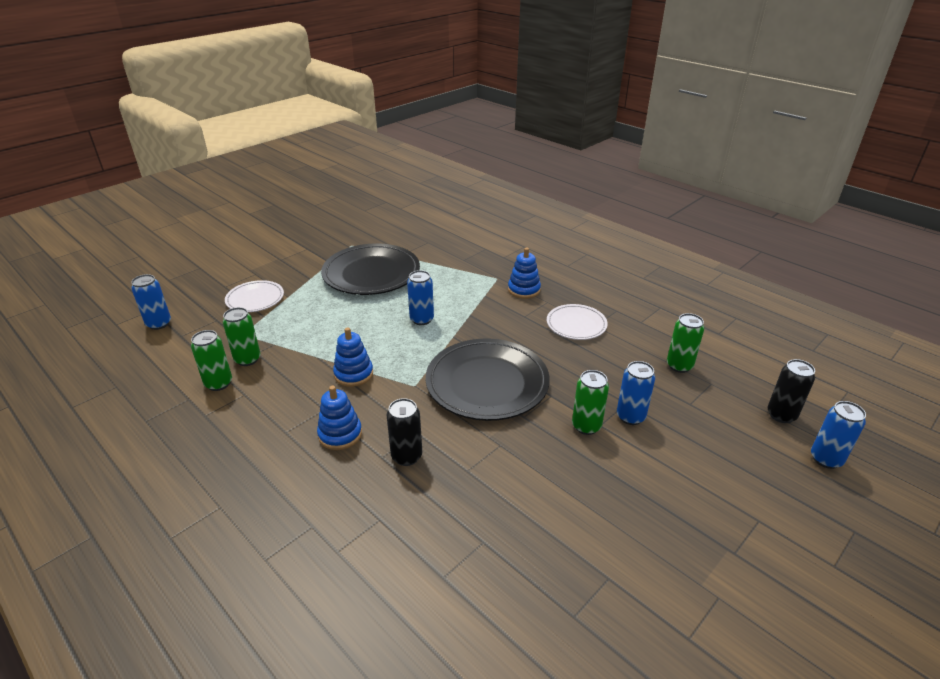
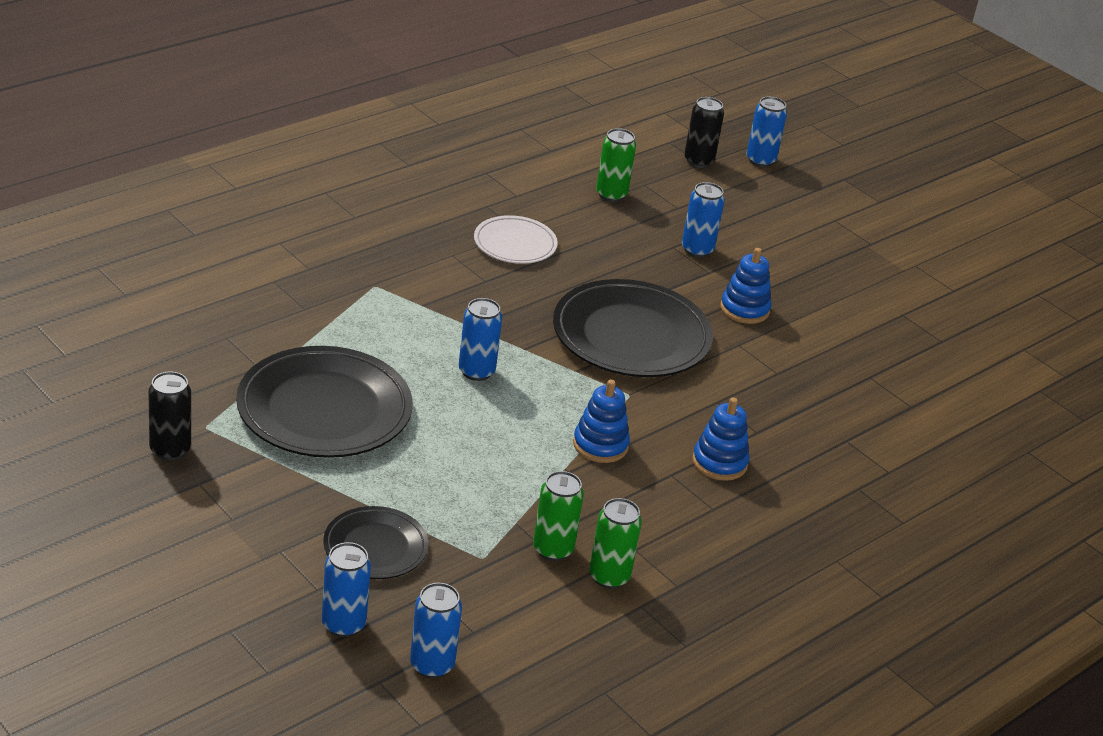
camera: 90 degrees left, 0 degrees up
white plate [225,280,284,312] -> black plate [323,506,428,579]
black can [386,398,422,466] -> black can moved to [148,372,191,461]
blue stacking toy [508,248,541,299] -> blue stacking toy moved to [720,248,772,324]
green can [572,370,609,435] -> none
none -> blue can [322,542,371,637]

